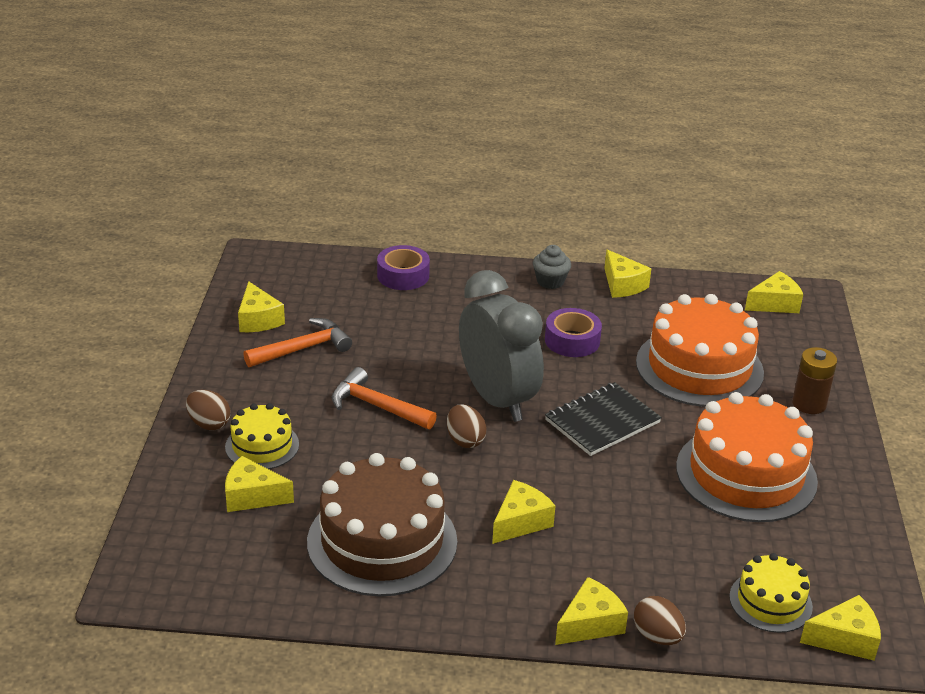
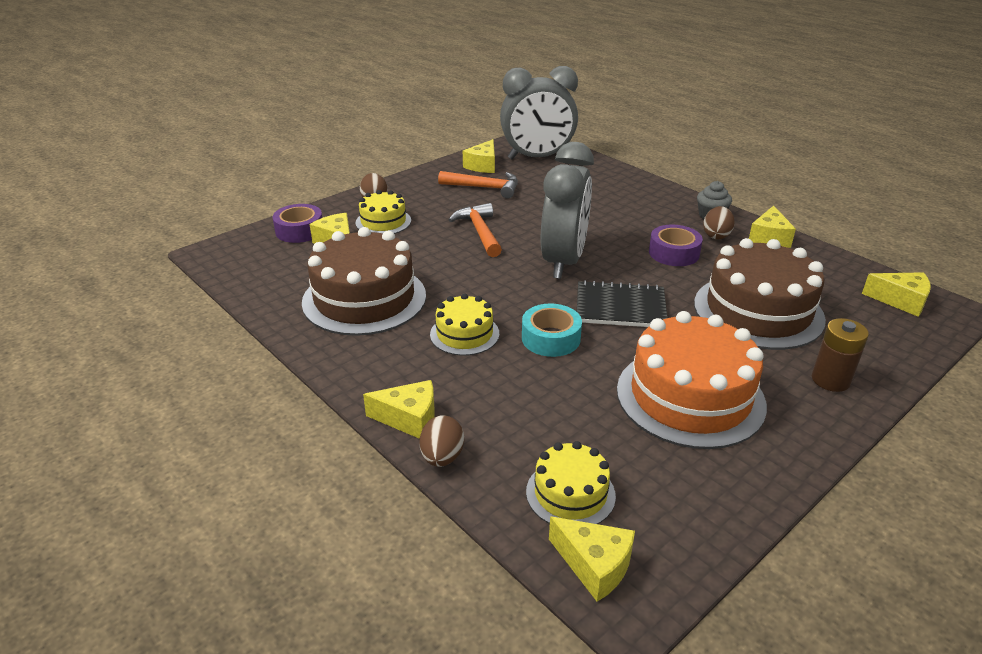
camera: 45 degrees right, 0 degrees up
purple tape [377,245,430,290] -> purple tape moved to [273,204,322,243]
brown egg [447,404,487,448] -> brown egg moved to [703,206,735,239]
yellow cheese [492,480,555,544] -> yellow cake [430,293,499,356]
orange cake [636,294,764,407] -> brown cake [694,238,826,350]
none -> grey clock [500,66,578,160]
none -> turquoise tape [522,303,582,357]

